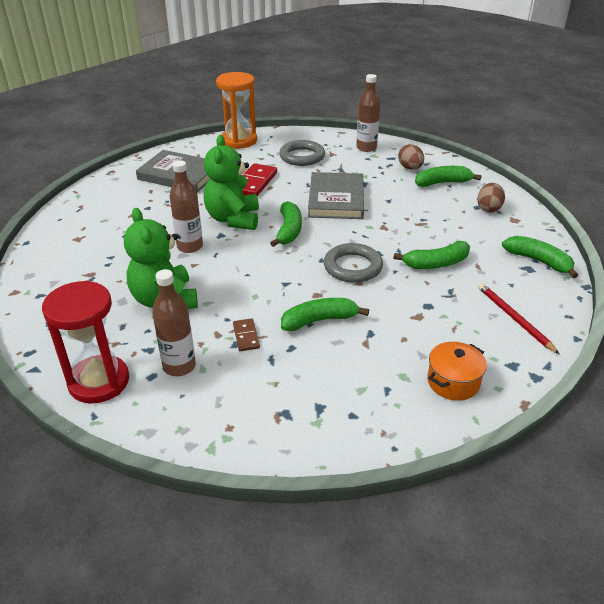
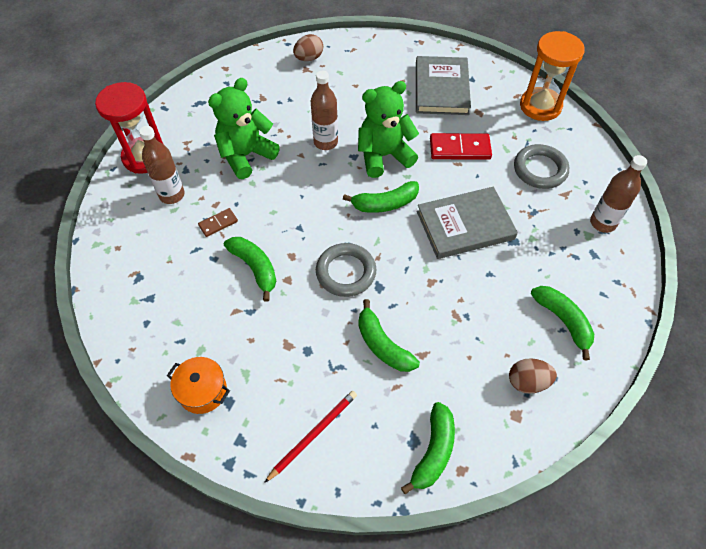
camera: 70 degrees right, 20 degrees up
brown egg [398,144,424,170] -> brown egg moved to [293,34,323,61]

